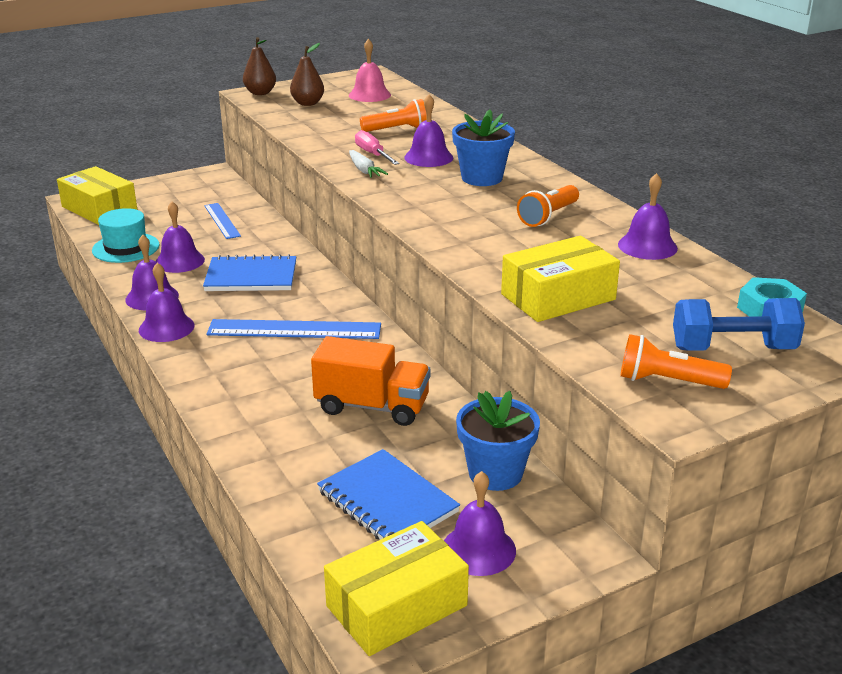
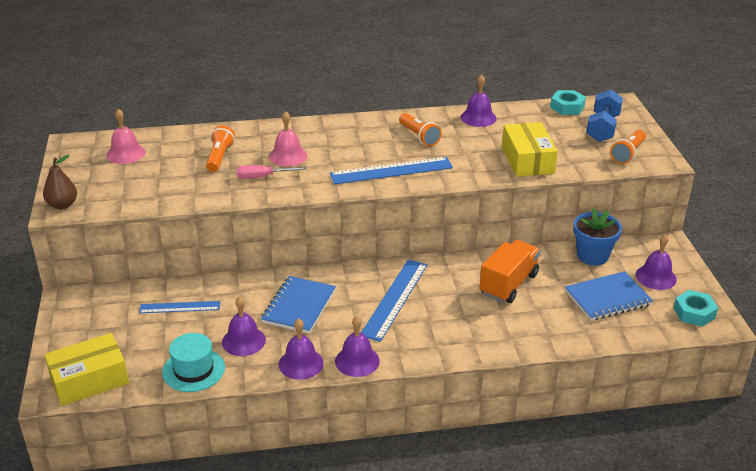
camera: 70 degrees left, 5 degrees up
brown pear [290,43,324,106] -> none
yellow box [324,521,469,656] -> turquoise nut [673,290,718,327]
white carrot [349,150,388,178] -> none
purple bell [404,94,453,167] -> pink bell [269,111,307,166]
blue flower pot [452,110,515,186] -> none
none -> blue ruler [330,157,453,184]

